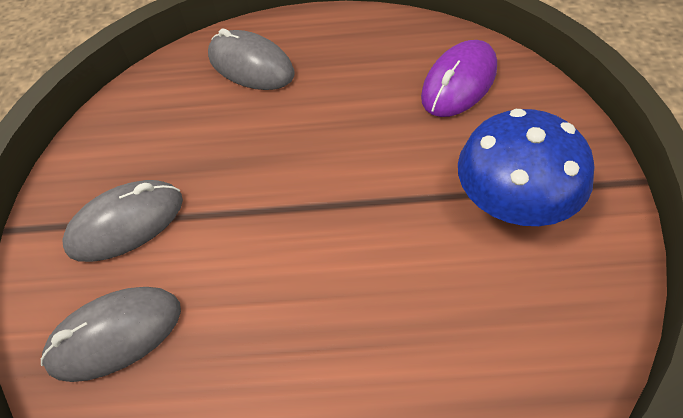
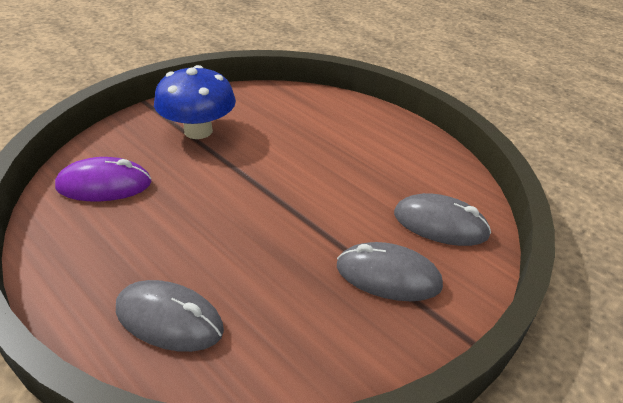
camera: 140 degrees left, 15 degrees down
grey mouse [208,28,294,90] -> grey mouse turned 60 degrees counterclockwise [116,280,224,352]

